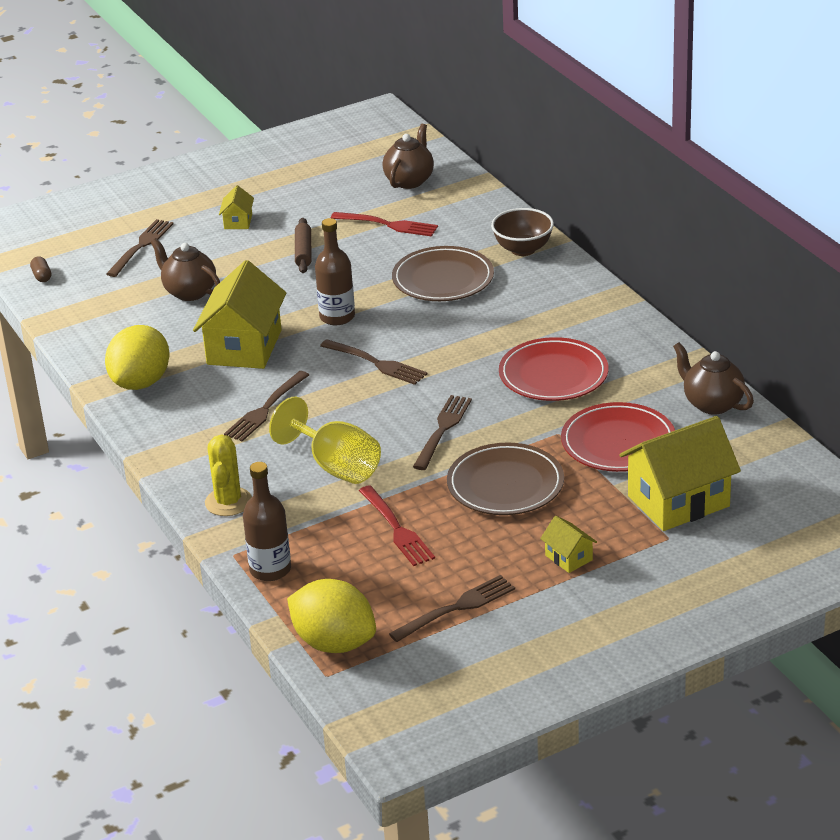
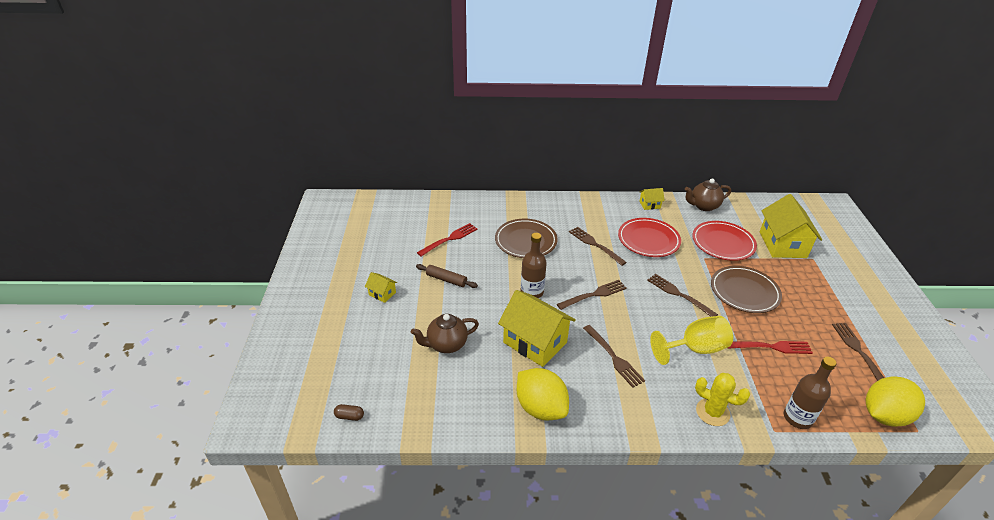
camera: 65 degrees left, 5 degrees up
brown fork [106,219,174,277] -> brown fork moved to [569,227,627,266]
brown teapot [383,124,434,189] -> none
brown bowl [491,208,554,256] -> none
yellow house [540,516,597,573] -> yellow house moved to [639,188,665,210]

